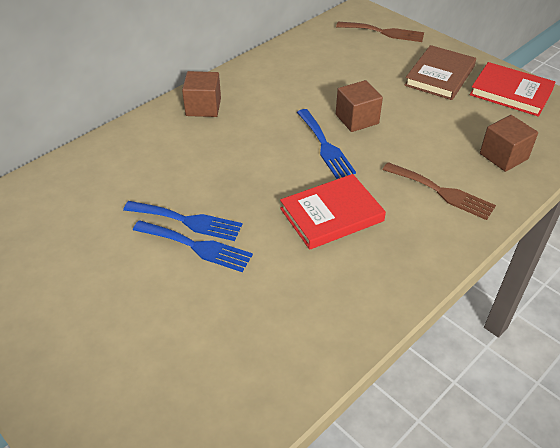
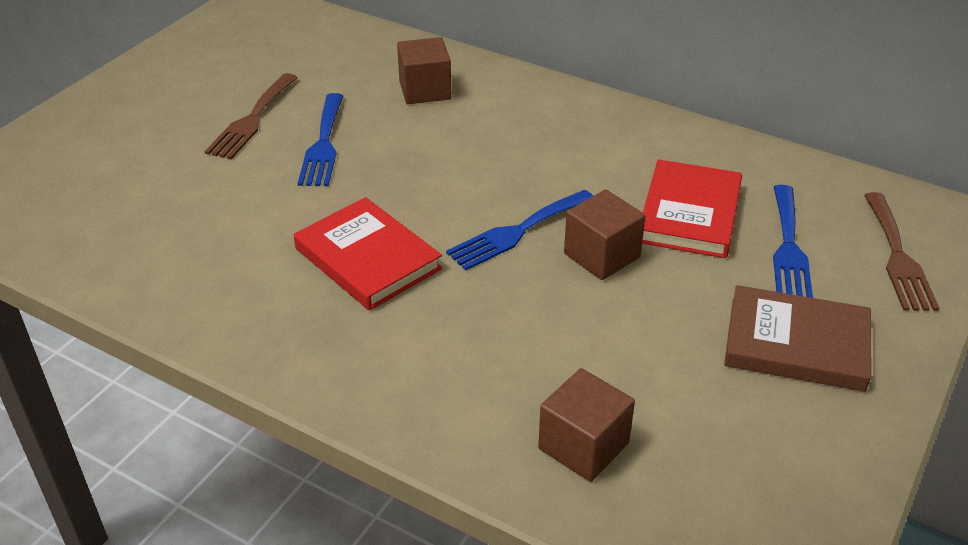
camera: 75 degrees right, 5 degrees down
blue fork [133,220,253,272] -> blue fork moved to [773,185,813,298]
brown cube [182,71,221,117] -> brown cube moved to [397,37,452,104]
brown fork [383,162,496,220] -> brown fork moved to [205,73,298,160]
red book [470,62,555,117] -> red book moved to [642,159,742,258]

